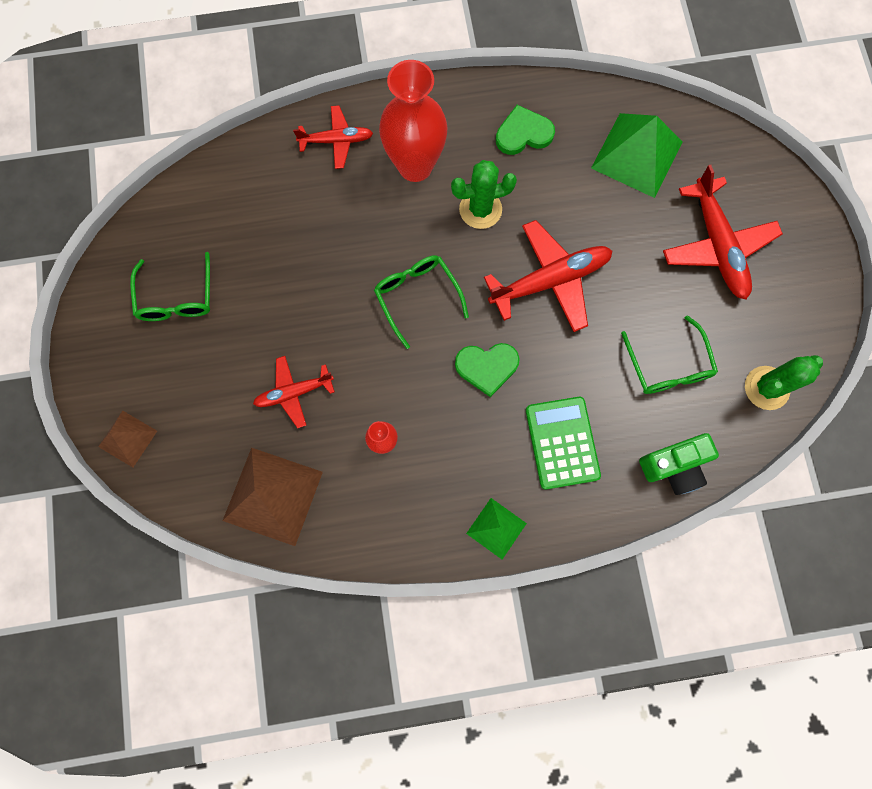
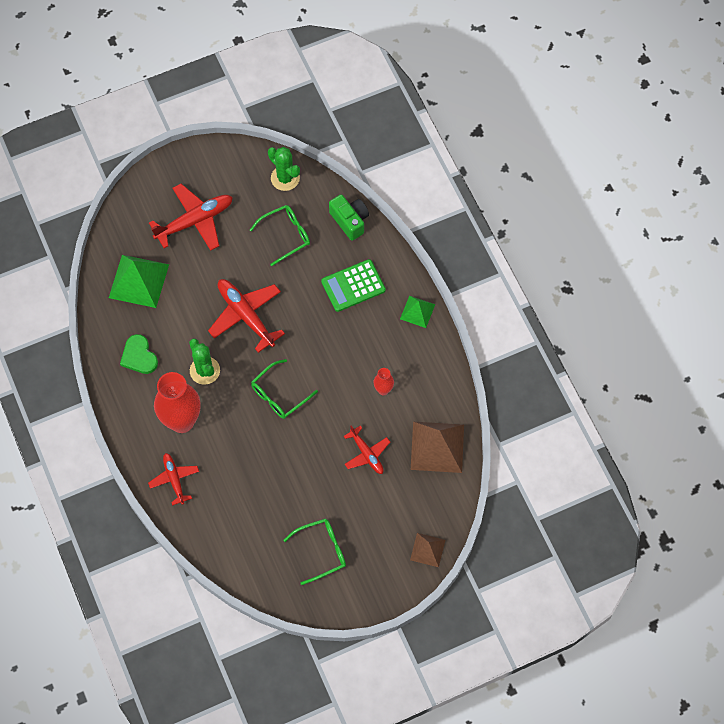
camera: 105 degrees left, 10 degrees down
green heart [455,343,520,397] -> none

